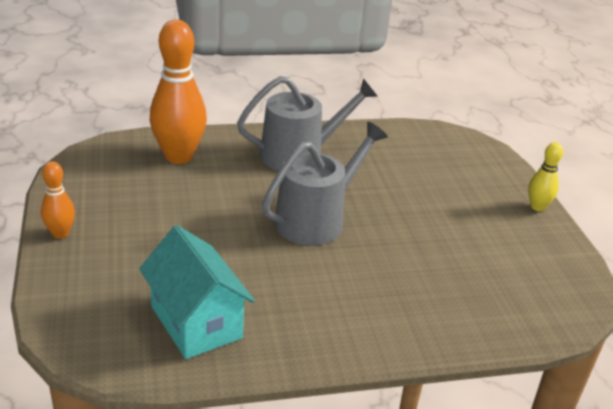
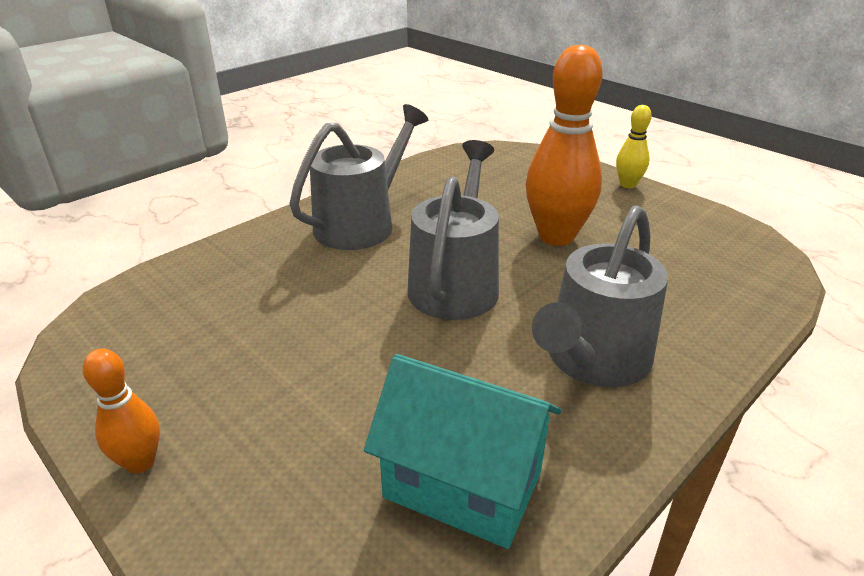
camera: 30 degrees left, 0 degrees up
orange bowling pin [150,20,207,164] -> orange bowling pin moved to [526,45,603,246]
none -> grey watering can [532,205,668,387]

